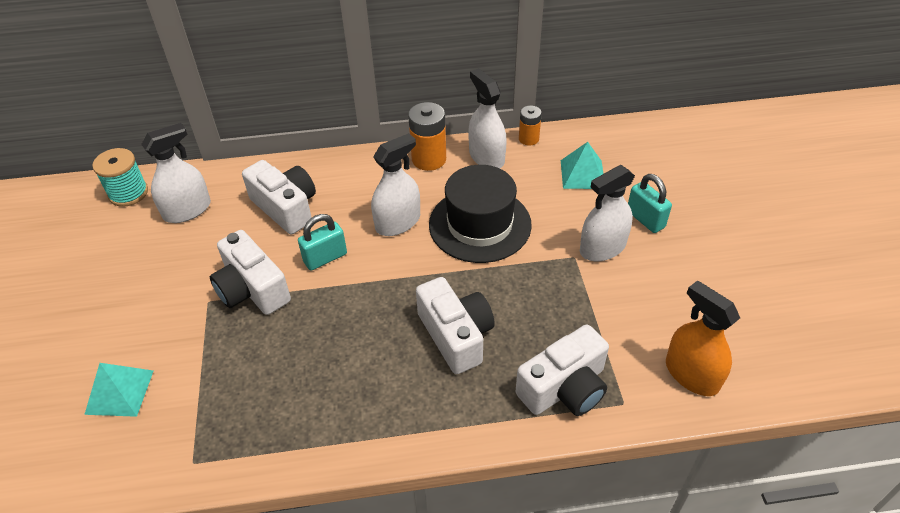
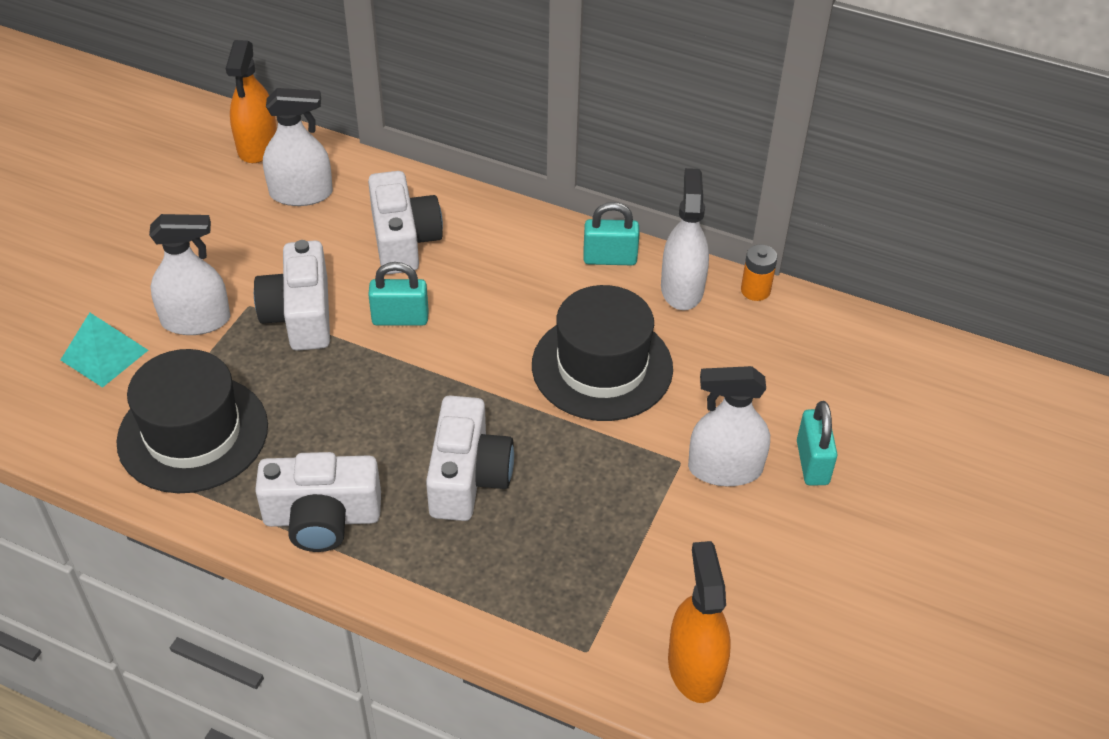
camera: 30 degrees right, 0 degrees up
turquoise spool [92,148,148,207] -> orange spray bottle [226,40,277,163]
white spray bottle [371,133,420,236] -> white spray bottle moved to [149,214,231,335]
orange battery [408,102,446,171] -> turquoise padlock [583,202,639,265]
white camera [516,325,609,416] -> white camera moved to [255,452,381,552]
turquoise pyramid [561,142,603,189] -> none
none -> black hat [116,349,268,493]

